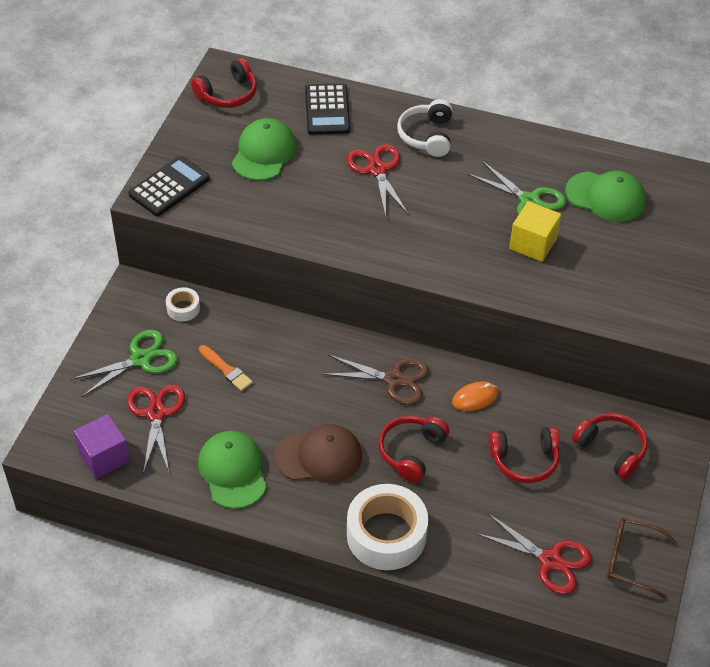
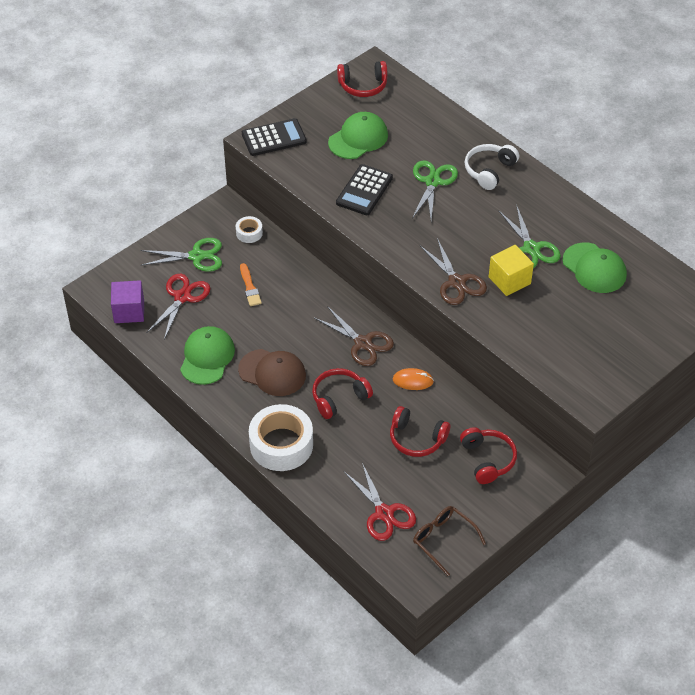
camera: 30 degrees right, 0 degrees up
black calculator [305,83,350,135] -> black calculator moved to [336,164,393,215]
red scissors [346,144,409,217] -> green scissors [412,160,458,220]
none -> brown scissors [420,238,487,305]

